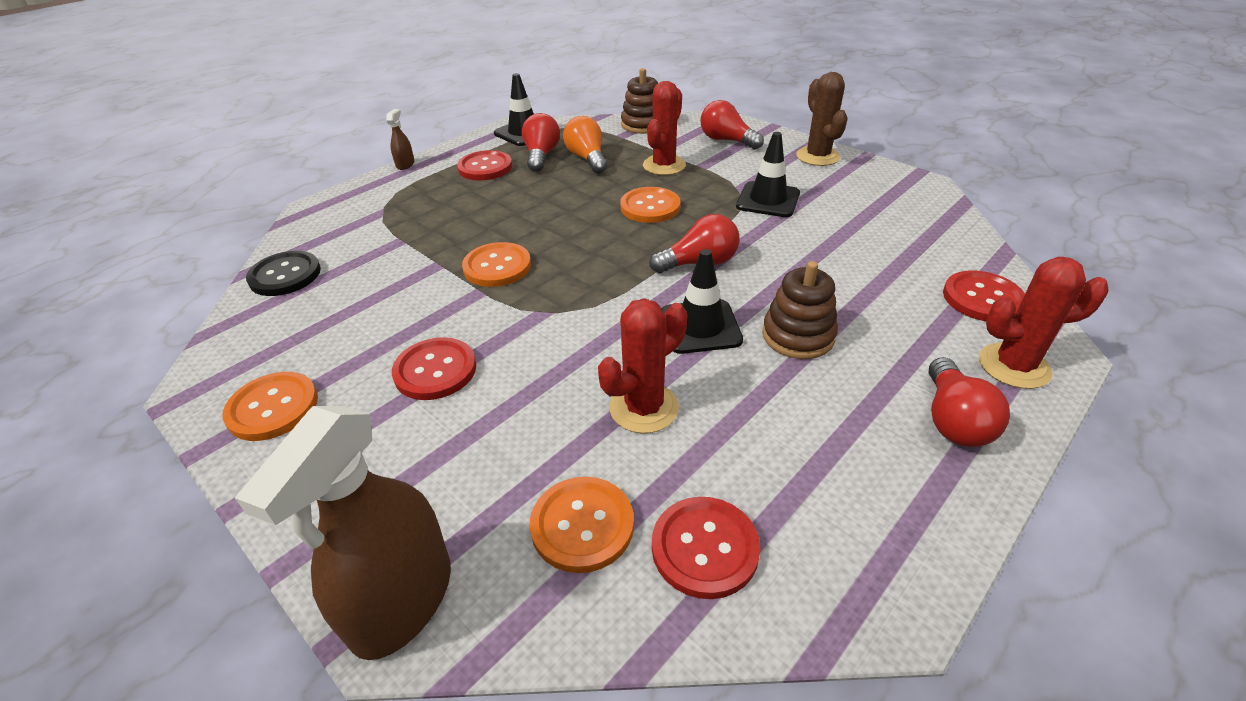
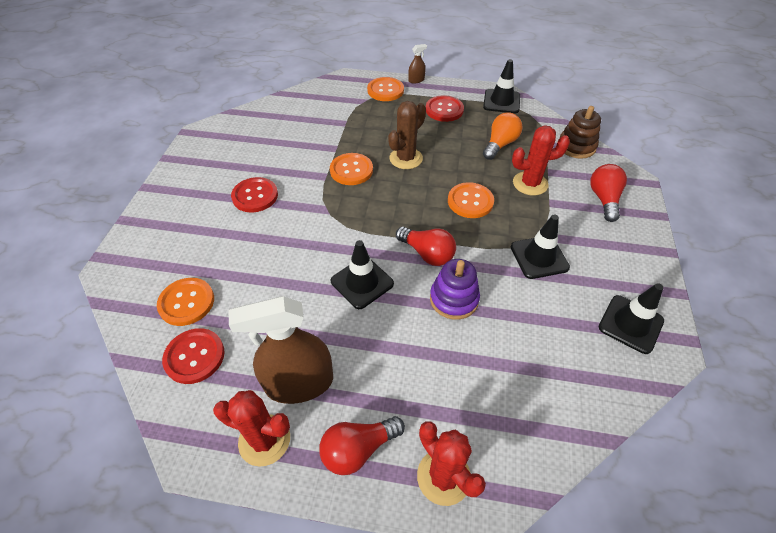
camera: 55 degrees right, 10 degrees up
orange button [223,372,318,441] -> orange button moved to [367,77,404,101]
brown spray bottle [235,406,451,660] -> brown spray bottle moved to [229,296,333,404]
black button [246,251,321,296] -> none
red light bulb [522,113,560,172] -> none
red cactus [598,298,687,433] -> red cactus moved to [213,390,290,467]
brown stacking toy [762,261,838,359] -> none
brown cactus [796,72,848,166] -> brown cactus moved to [388,101,426,169]
red button [943,270,1025,321] -> none
none -> purple stacking toy [430,259,480,320]
none -> black traffic cone [599,283,664,354]

